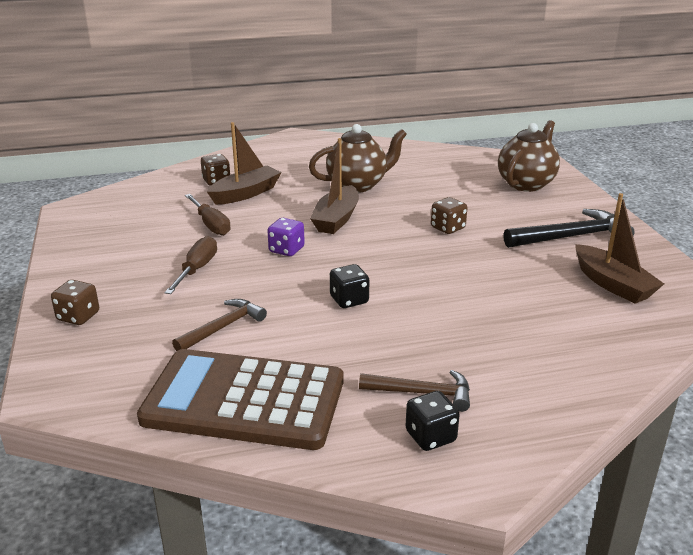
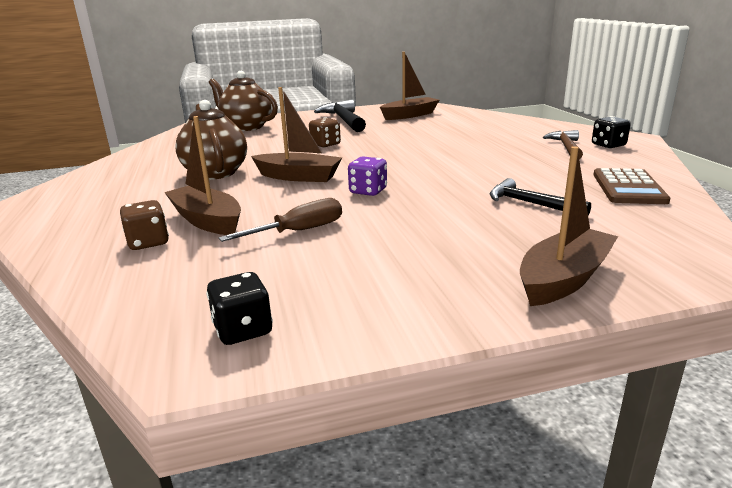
camera: 90 degrees left, 5 degrees down
brown dice [51,280,99,325] -> brown boat [520,146,618,306]
brown calculator [137,349,343,450] -> brown calculator [593,168,670,204], size x0.56
brown screwdriver [164,236,217,294] -> none
brown hammer [172,299,267,351] -> black hammer [490,178,591,215]
black dice [330,264,369,308] -> black dice moved to [206,272,273,345]

